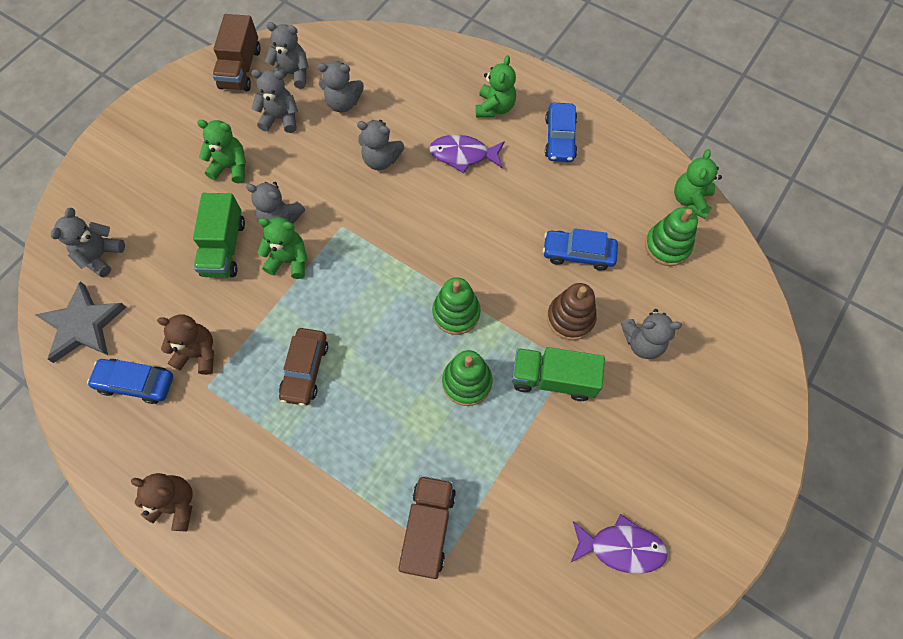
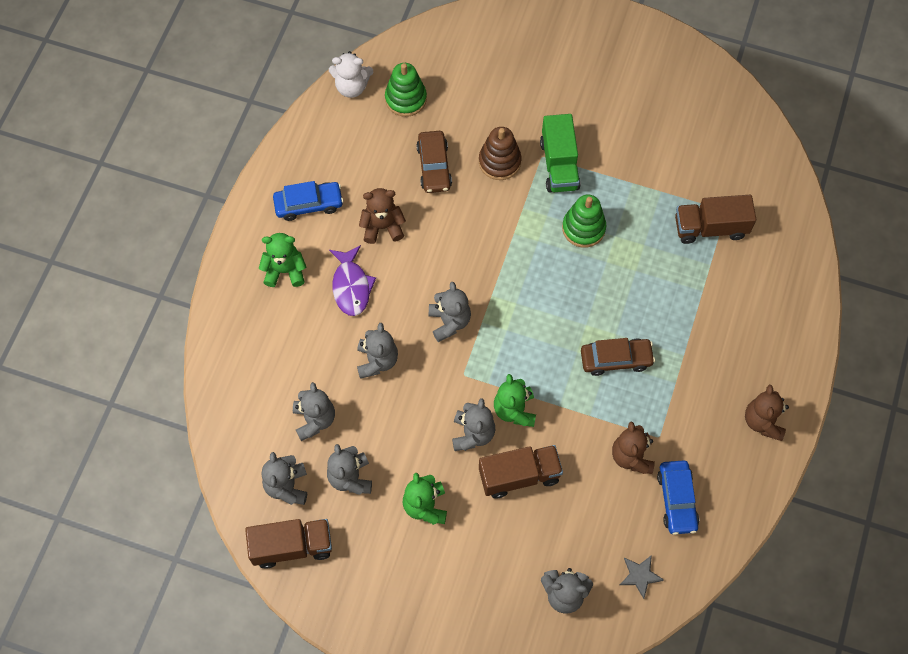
camera: 105 degrees left, 0 degrees up
grey star [35,281,126,363] -> grey star [620,555,664,599], size x0.52
green truck [193,193,245,278] -> brown truck [479,445,563,498]
green stacking toy [432,277,481,335] -> none
blue car [543,228,618,270] -> brown car [416,131,452,193]
purple fish [571,514,668,574] -> none
grey teddy bear [621,309,682,359] -> grey teddy bear moved to [429,282,471,342]
green teddy bear [674,149,722,219] -> white teddy bear [329,51,373,98]
none -> brown teddy bear [359,188,406,244]

